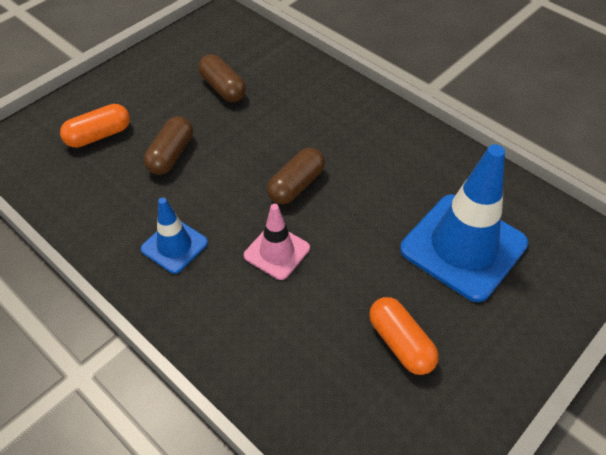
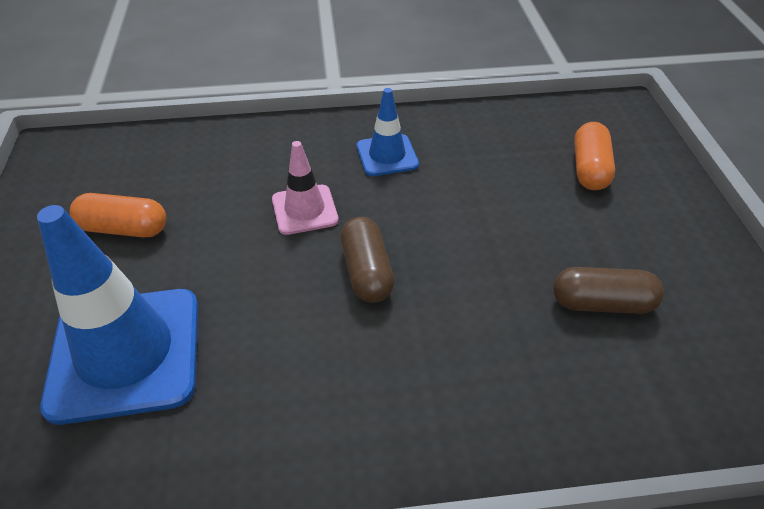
camera: 130 degrees right, 5 degrees down
brown capsule [144,116,193,175] -> none

